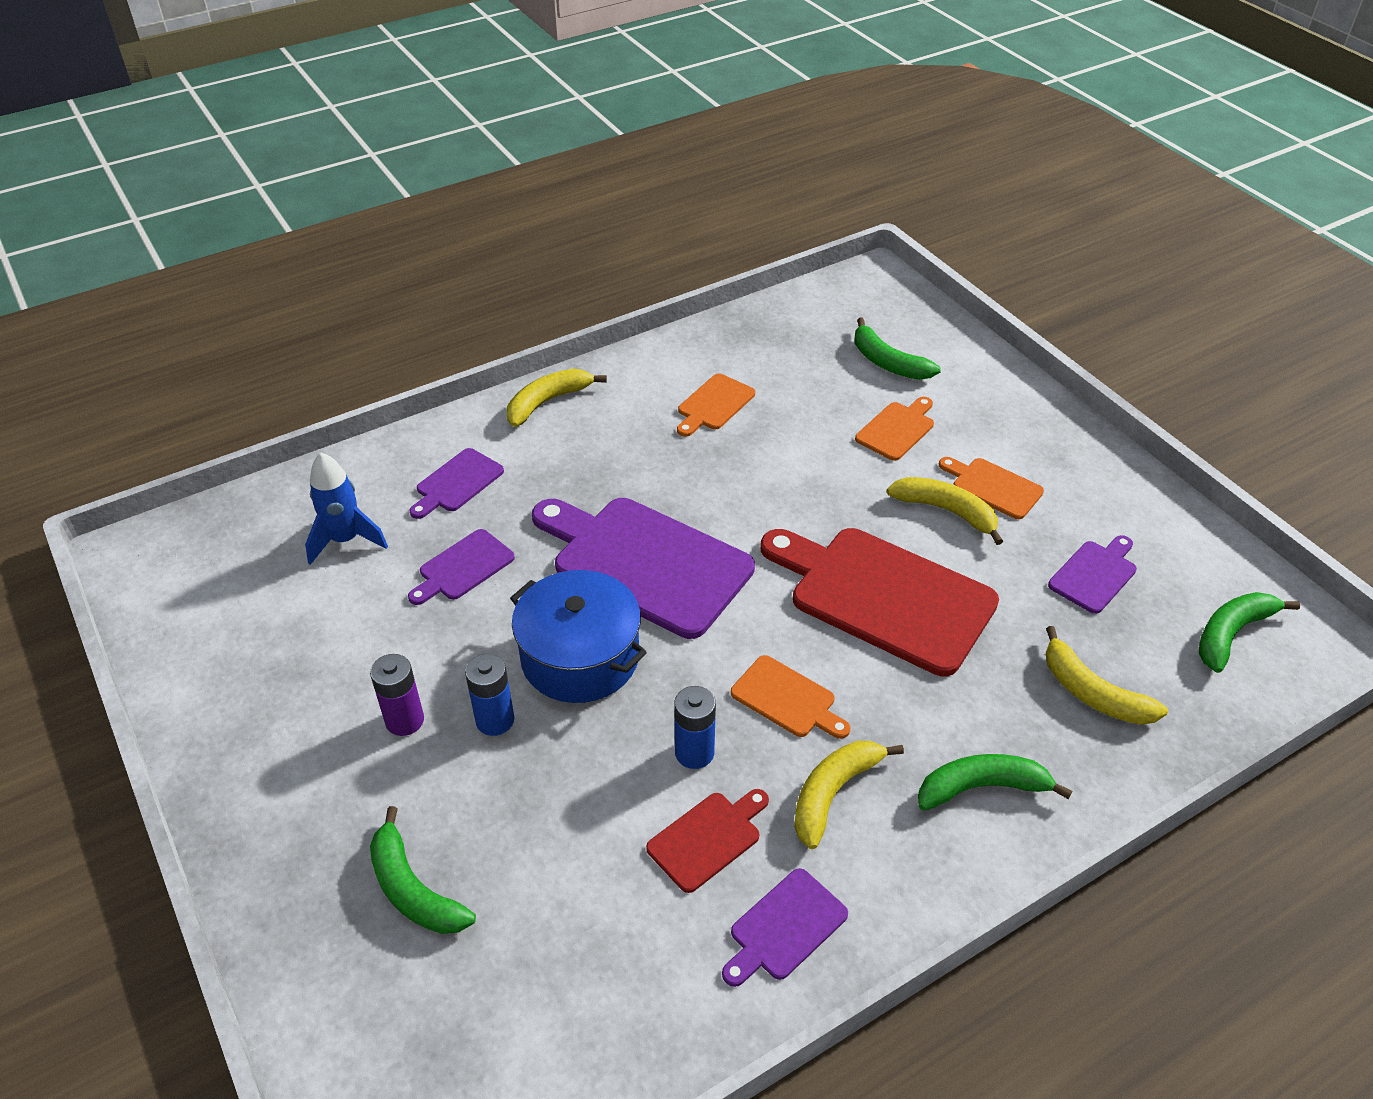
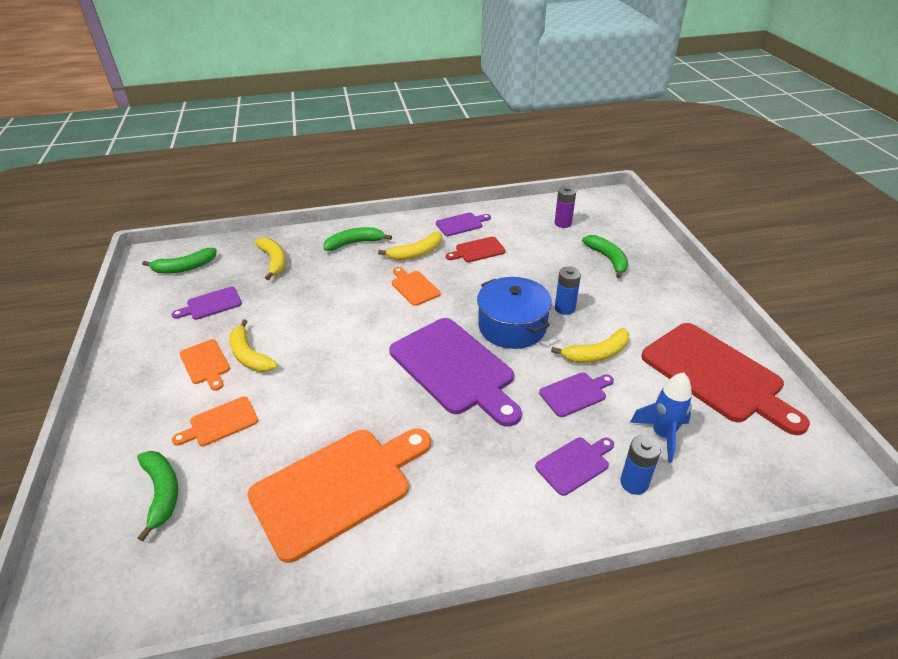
camera: 160 degrees left, 5 degrees down
purple battery [370,654,424,736] -> purple battery moved to [555,186,576,228]
yellow banana [507,369,607,427] -> yellow banana moved to [551,328,629,363]
blue battery [674,686,716,769] -> blue battery moved to [620,435,661,495]
orange cutting board [677,374,755,437] -> orange cutting board [247,429,431,563], size x2.11
red cutting board [760,528,999,676] -> red cutting board moved to [641,323,810,435]
green banana [918,754,1072,811] -> green banana turned 150 degrees clockwise [324,227,392,251]

